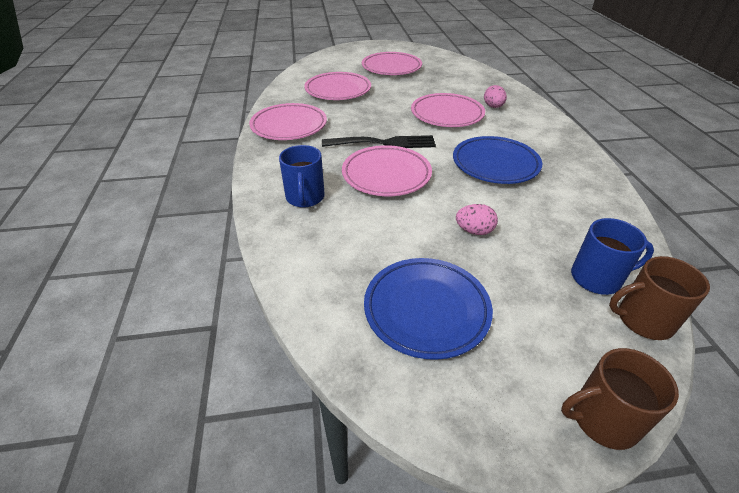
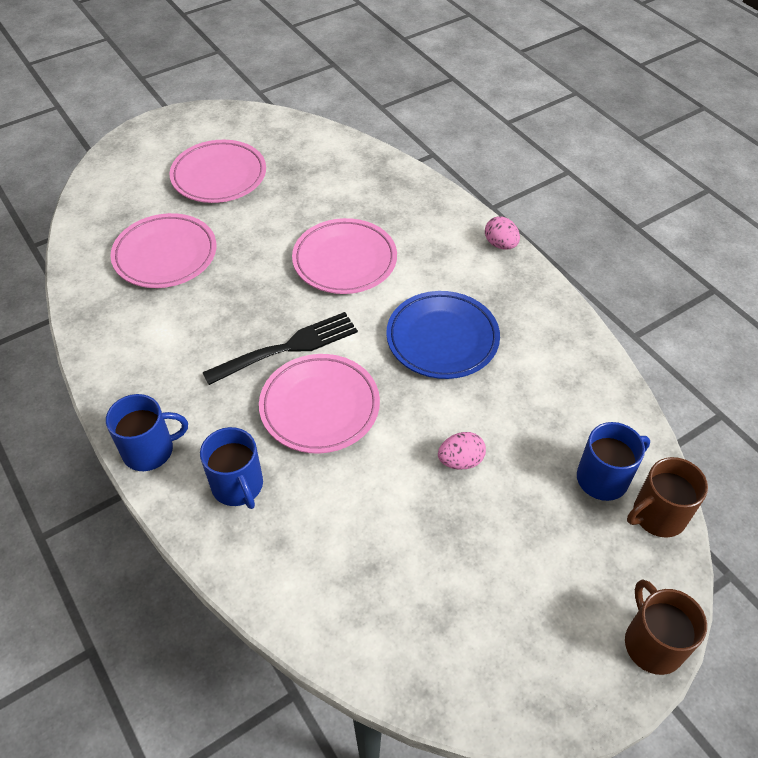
camera: 25 degrees left, 10 degrees up
pink plate [249,103,327,140] -> none
blue plate [364,258,493,360] -> none
pink egg [484,85,507,108] -> pink egg moved to [485,217,520,250]
brown mug [561,348,679,450] -> brown mug turned 105 degrees clockwise [625,579,707,675]
none -> blue mug [106,394,188,471]

